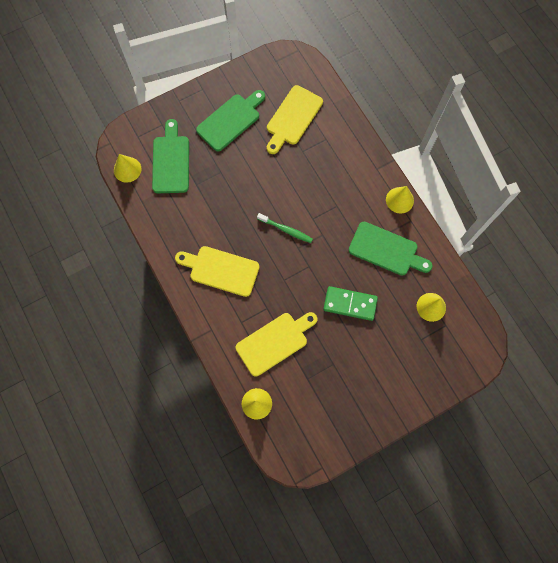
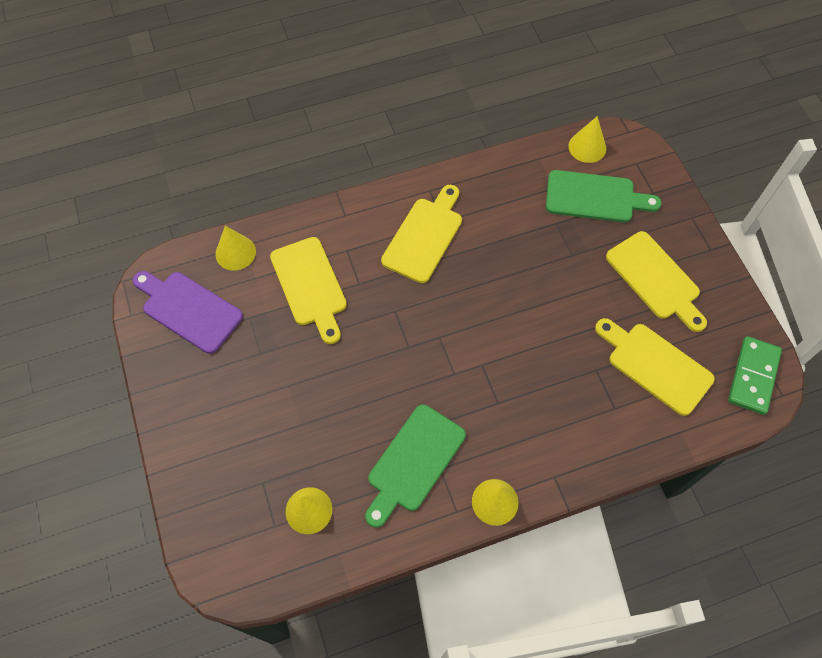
camera: 100 degrees right, 10 degrees down
green cutting board [196,90,265,151] -> yellow cutting board [606,231,707,332]
green toothbrush [257,213,313,243] -> none
green domino [323,286,378,321] -> green domino moved to [728,336,782,415]
none -> purple cutting board [133,271,243,354]

